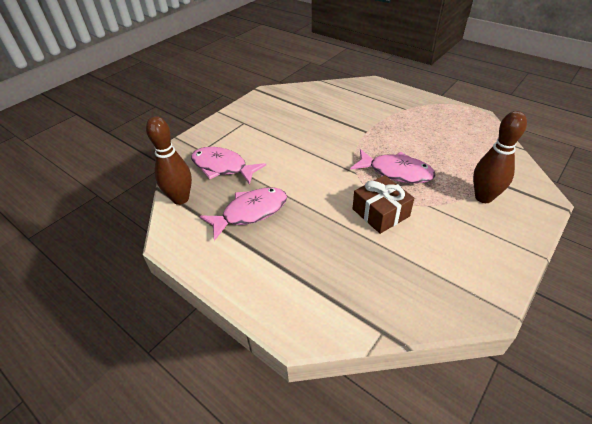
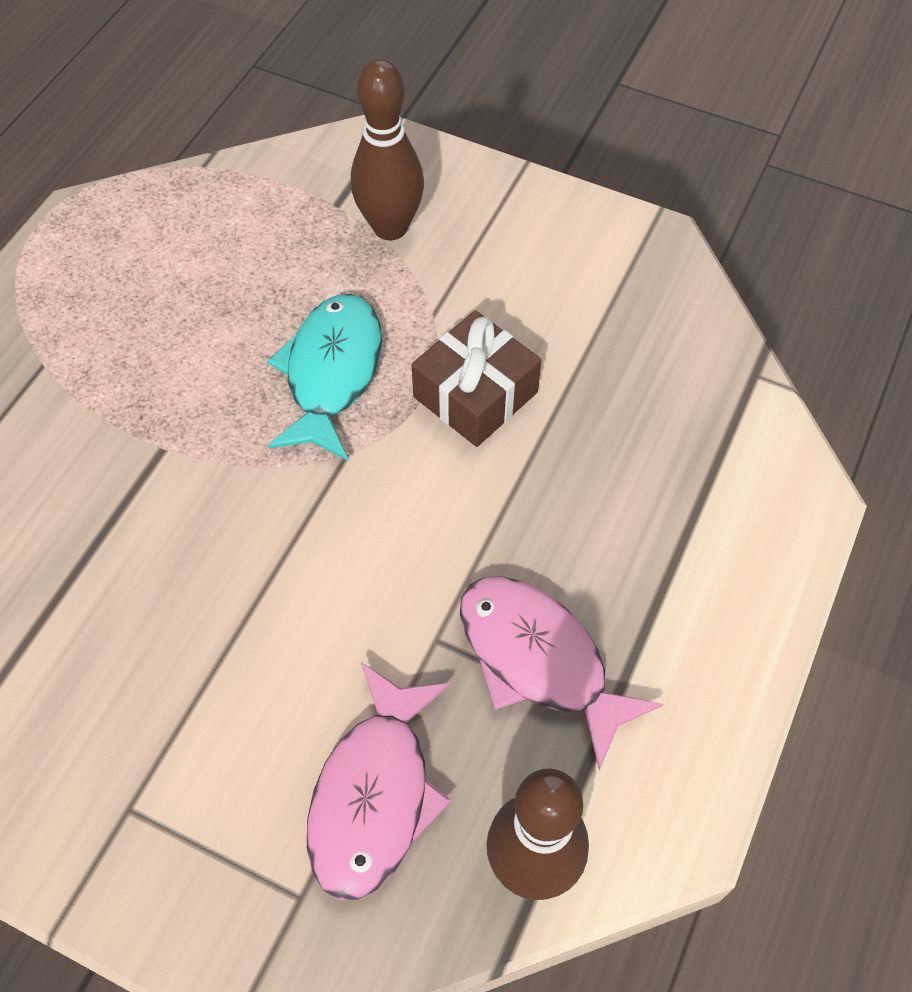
camera: 105 degrees left, 15 degrees up
pink fish [350,149,436,183] -> turquoise fish [267,294,382,461]

